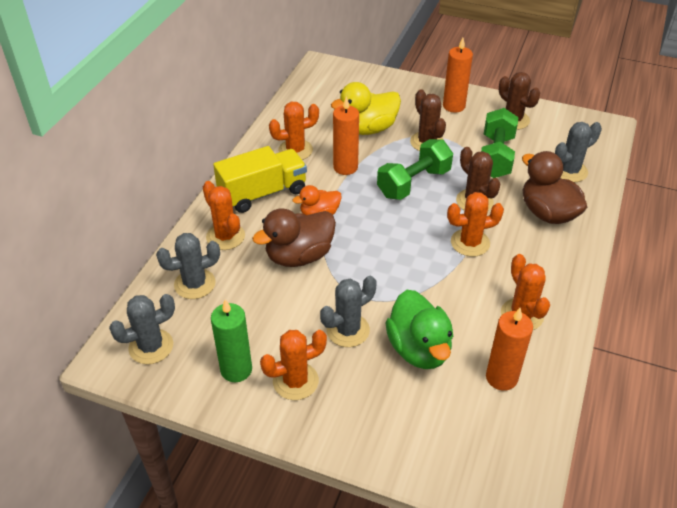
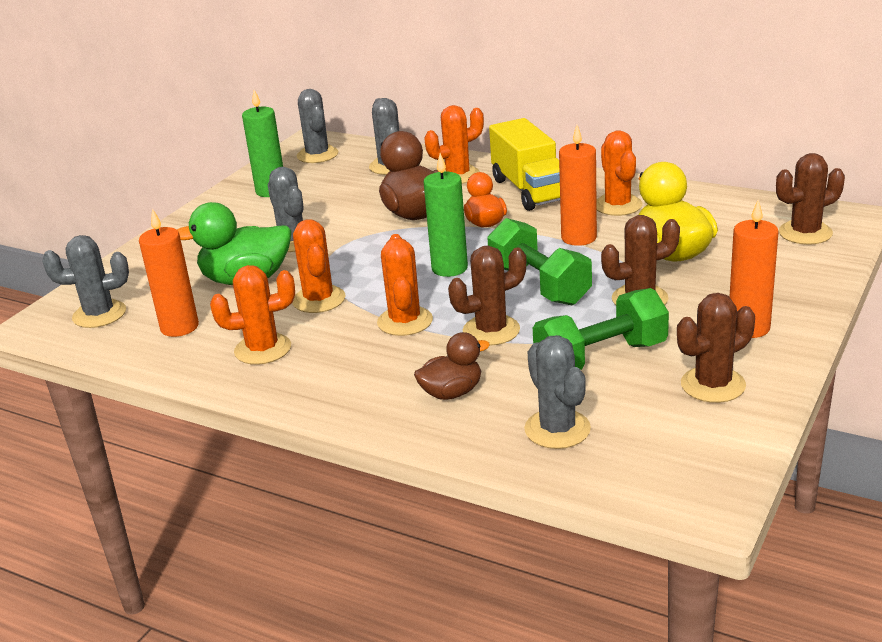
camera: 100 degrees right, 15 degrees down
orange cactus [260,330,327,400] -> orange cactus moved to [292,219,346,313]
green dumbbell [481,108,518,178] -> green dumbbell turned 45 degrees counterclockwise [533,288,669,370]
brown duck [522,151,587,224] -> brown duck [414,332,490,400], size x0.60
none -> grey cactus [42,235,129,328]
none -> green candle [423,153,468,277]
none -> brown cactus [776,153,845,245]

